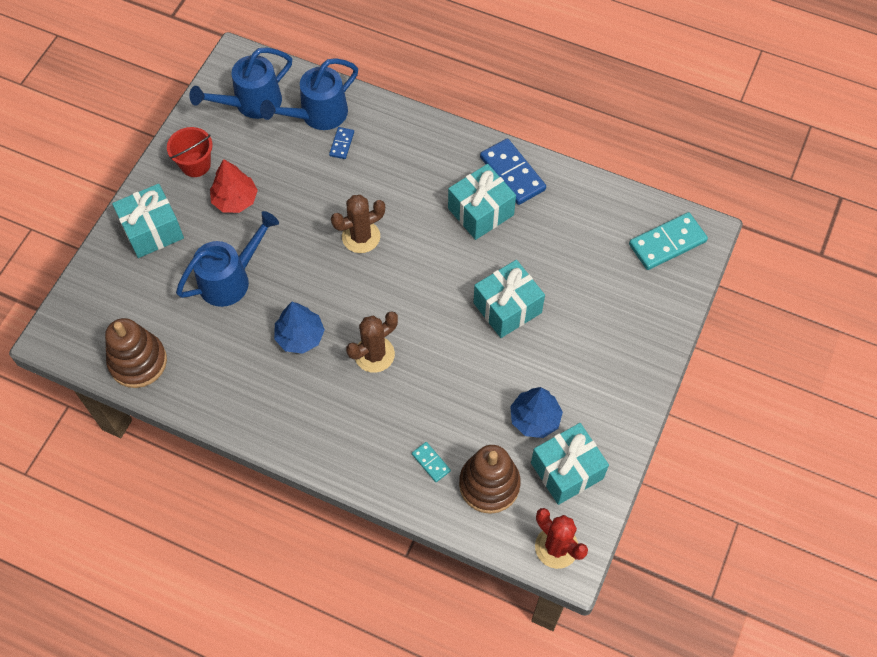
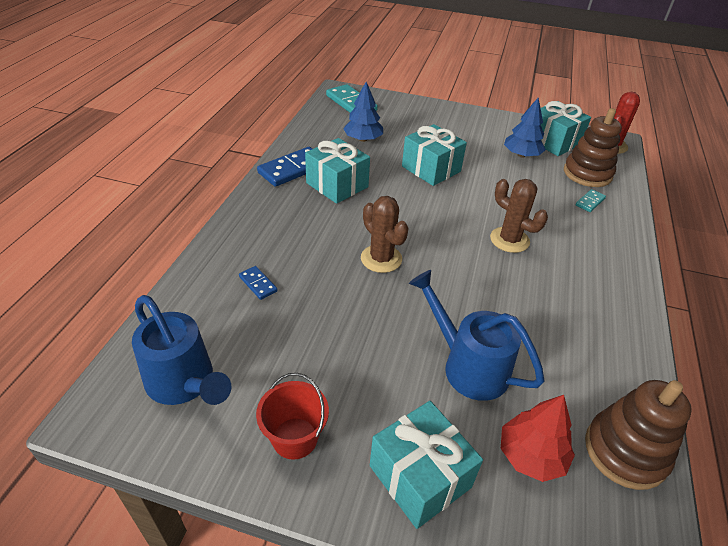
camera: 100 degrees left, 20 degrees down
red tree [210,159,258,213] -> red tree moved to [501,395,575,482]
blue watering can [260,58,358,130] -> none
blue tree [274,302,325,354] -> blue tree moved to [343,82,383,142]
blue domino [329,127,354,159] -> blue domino turned 45 degrees clockwise [239,266,278,300]

